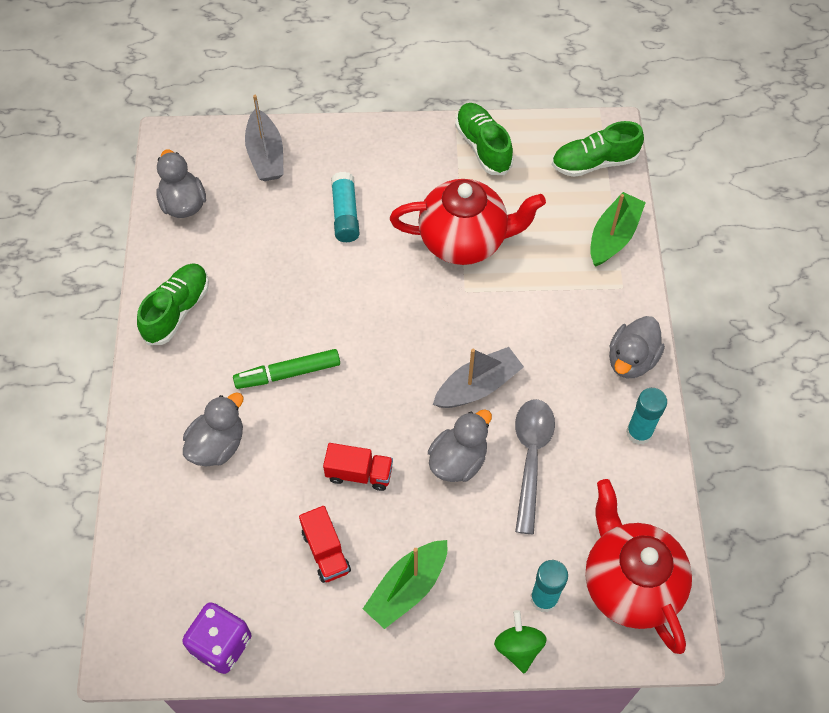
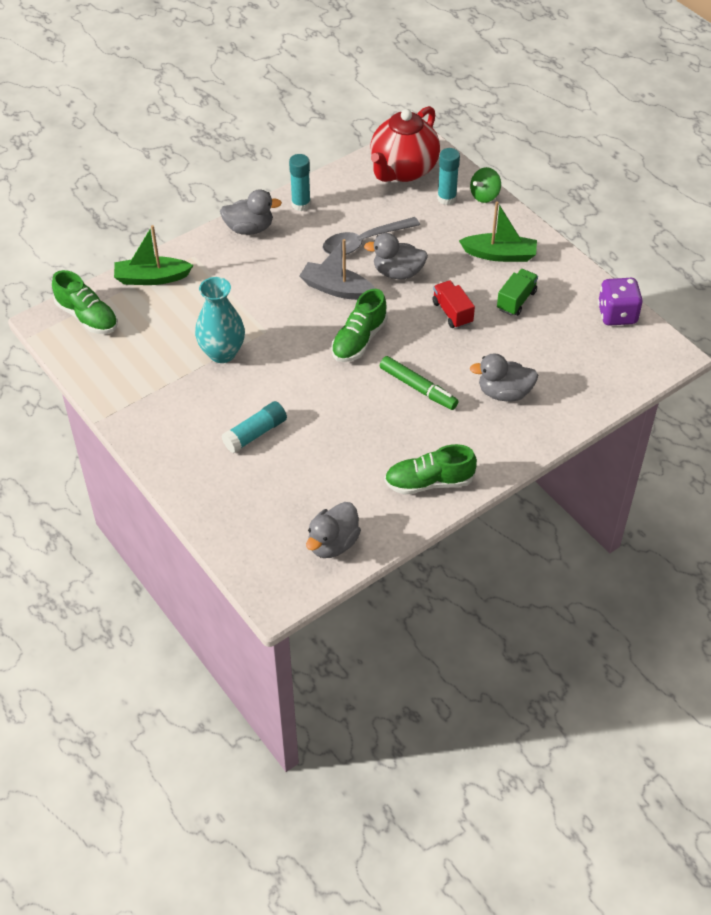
camera: 125 degrees left, 10 degrees down
grey boat [245,95,284,181] -> none
red truck [299,506,351,583] -> green truck [497,269,538,316]
red teapot [390,179,546,265] -> turquoise vase [195,277,245,363]
green shoe [455,103,513,175] -> green shoe moved to [331,289,388,362]

